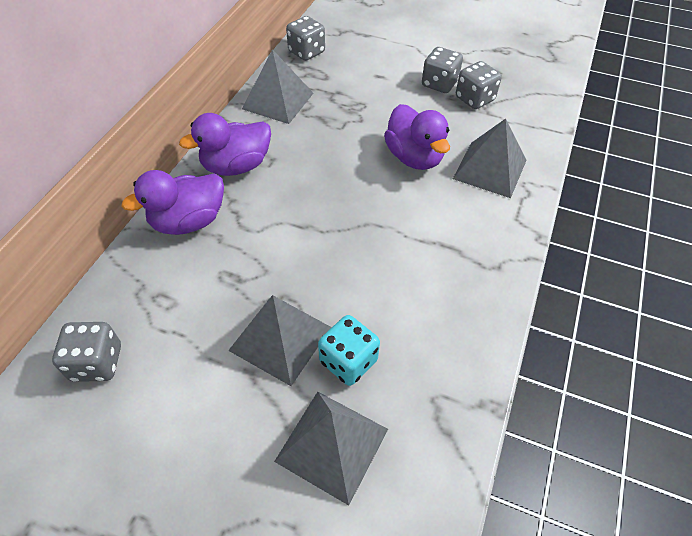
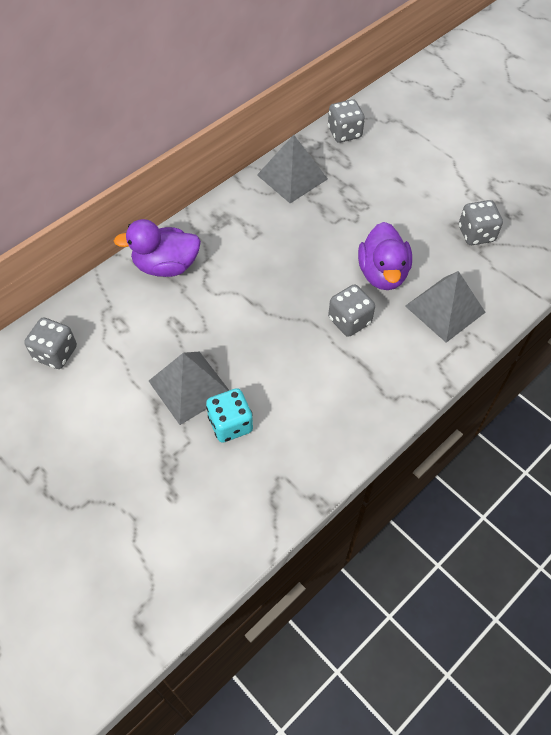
camera: 25 degrees right, 5 degrees up
purple duck [179,113,271,176] -> none
grey pyramid [274,392,388,506] -> none
grey dice [422,47,463,93] -> grey dice moved to [328,284,375,337]

